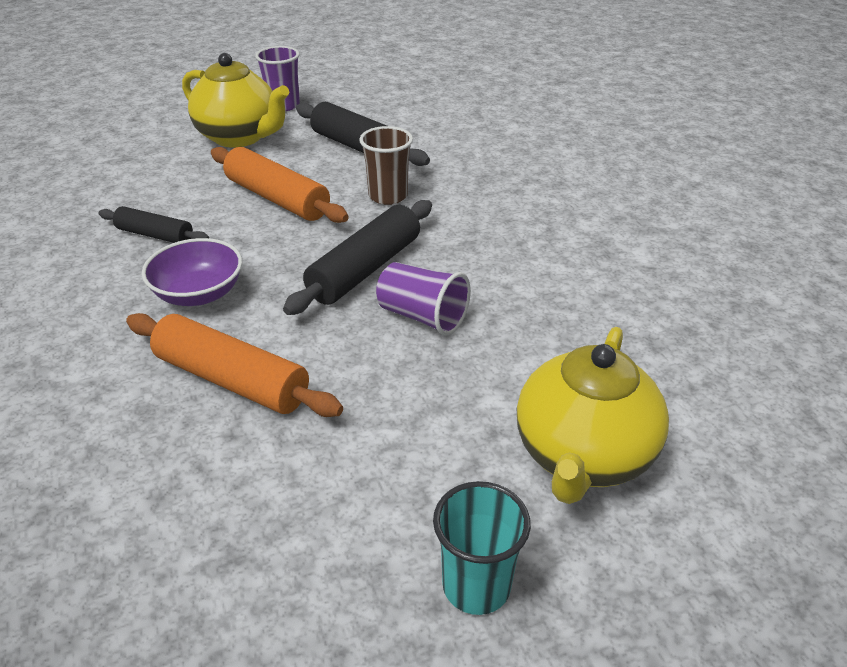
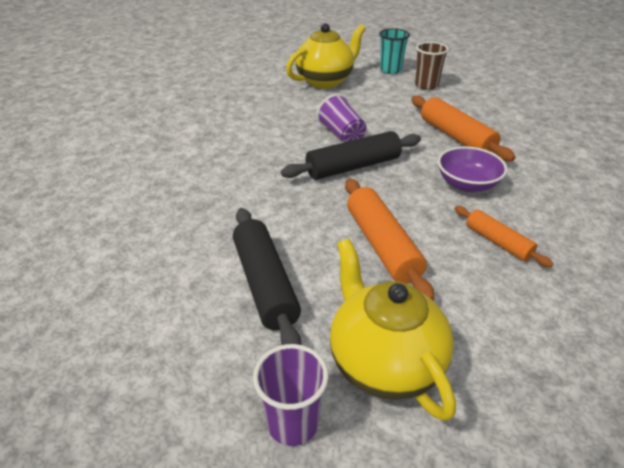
camera: 150 degrees left, 0 degrees up
black rolling pin [98,206,209,243] -> orange rolling pin [454,206,553,268]
brown cup [359,126,413,205] -> brown cup moved to [415,42,449,90]

